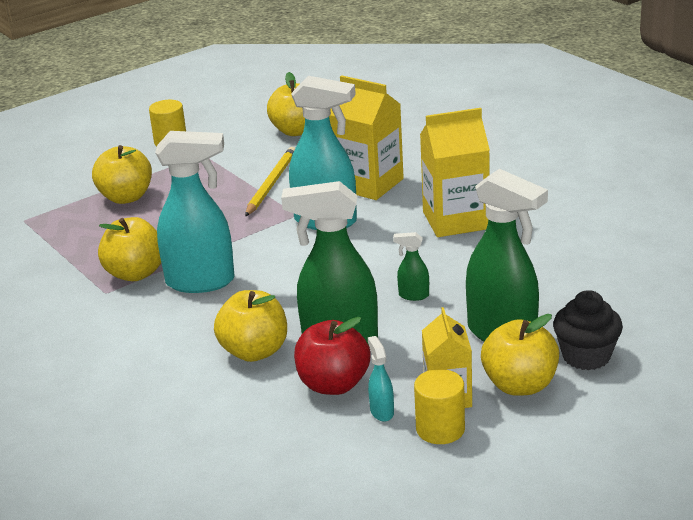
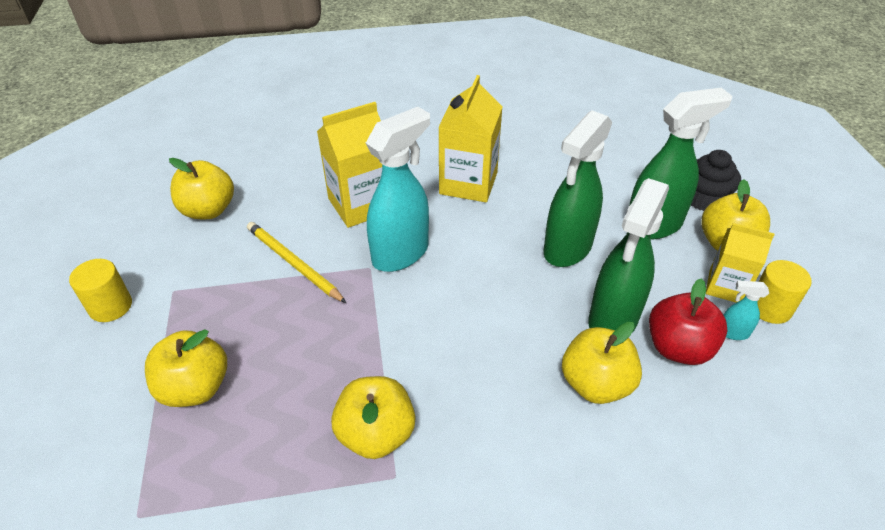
camera: 65 degrees left, 15 degrees up
turquoise spray bottle [155,131,235,293] -> none
green spray bottle [393,232,429,301] -> green spray bottle [544,110,612,267], size x2.35

